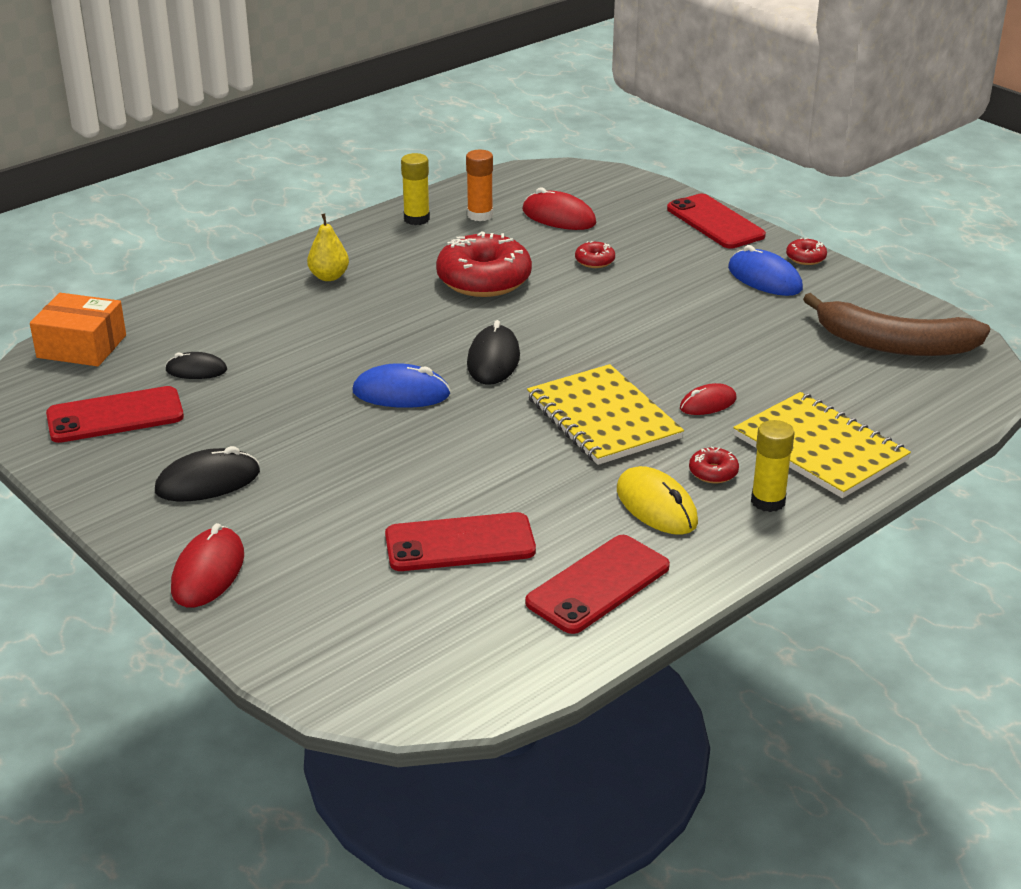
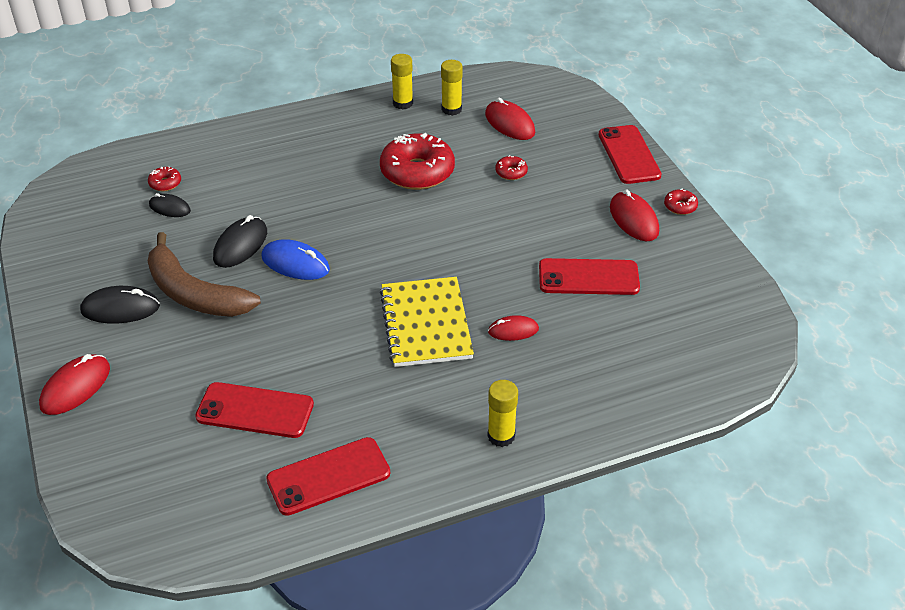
camera: 20 degrees right, 10 degrees up
orange box [30,293,126,366] -> none
red phone [46,386,184,443] -> red phone moved to [539,258,640,295]
yellow pear [307,213,349,281] -> none
orange glue stick [466,150,493,221] -> yellow glue stick [441,60,463,116]
black mouse [467,320,520,385] -> black mouse moved to [213,215,267,268]
yellow mouse [617,466,698,535] -> none
red donut [689,446,739,483] -> red donut moved to [148,167,181,191]
blue mouse [728,245,803,296] -> red mouse [610,189,659,241]
yellow notebook [733,392,911,498] -> none
brown banana [803,293,991,356] -> brown banana moved to [148,232,261,317]

